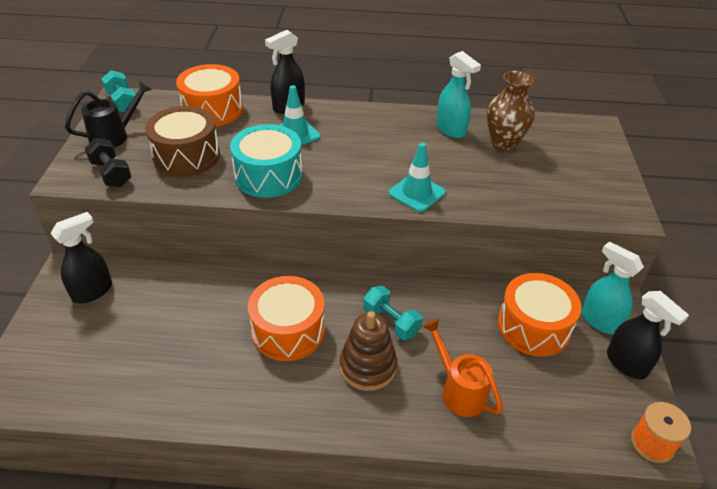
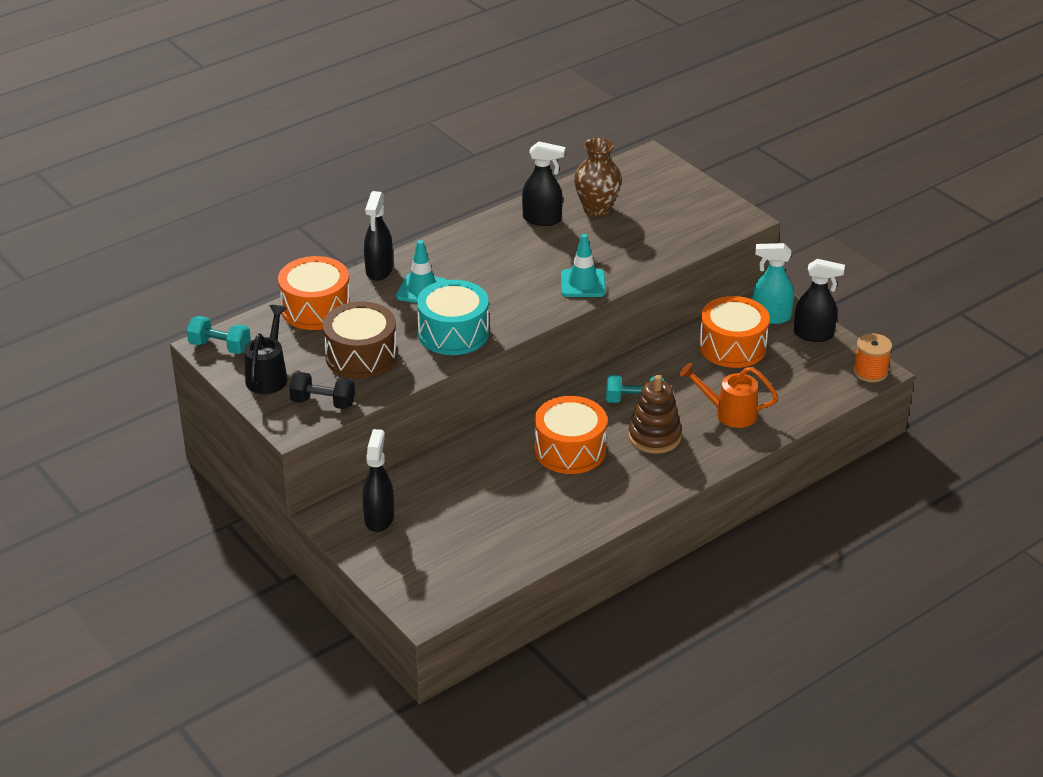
camera: 40 degrees left, 5 degrees down
turquoise spray bottle [436,51,481,138] -> black spray bottle [522,142,566,226]

